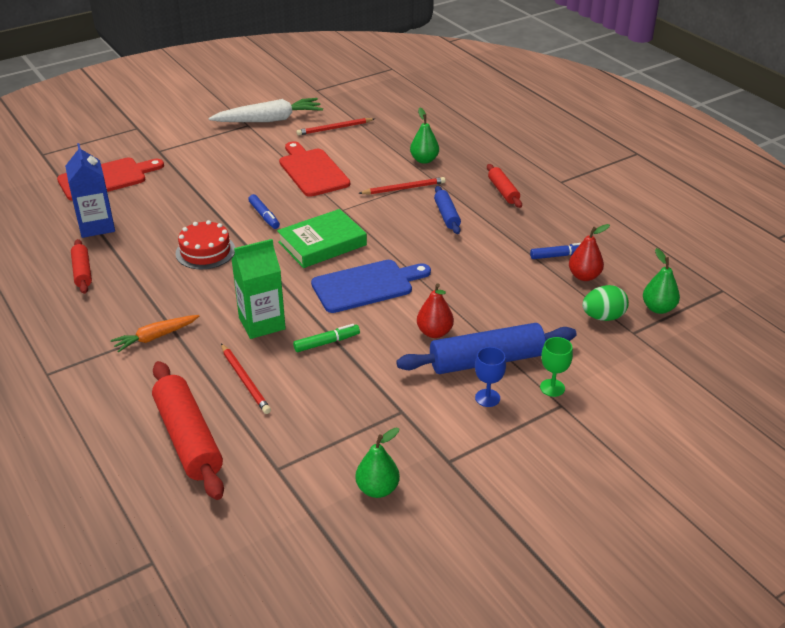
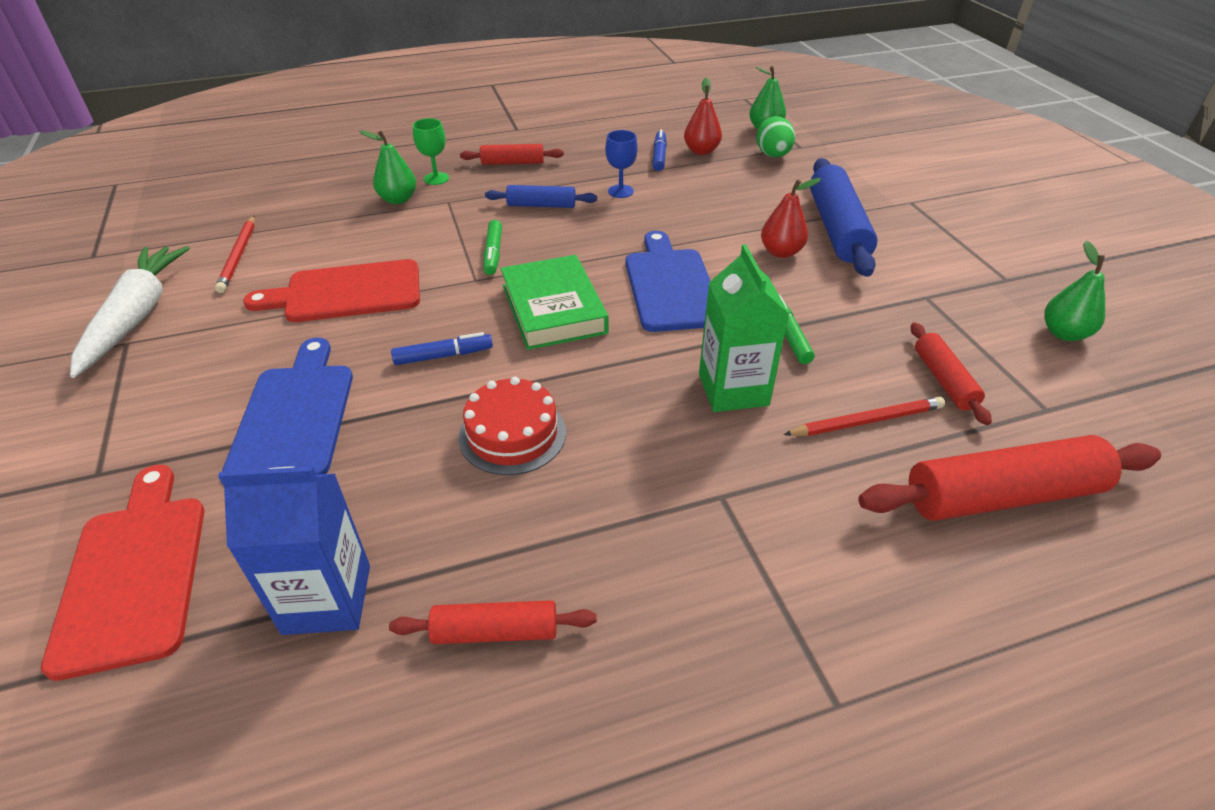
camera: 75 degrees left, 5 degrees up
orange carrot [111,315,199,353] -> none
red pencil [358,177,446,195] -> none
blue goblet [475,347,506,407] -> blue goblet moved to [605,130,638,198]
green goblet [540,337,573,397] -> green goblet moved to [413,118,449,185]
none -> blue cutting board [222,338,353,475]
none -> green marker [483,220,502,275]
none -> red rolling pin [911,322,992,425]

